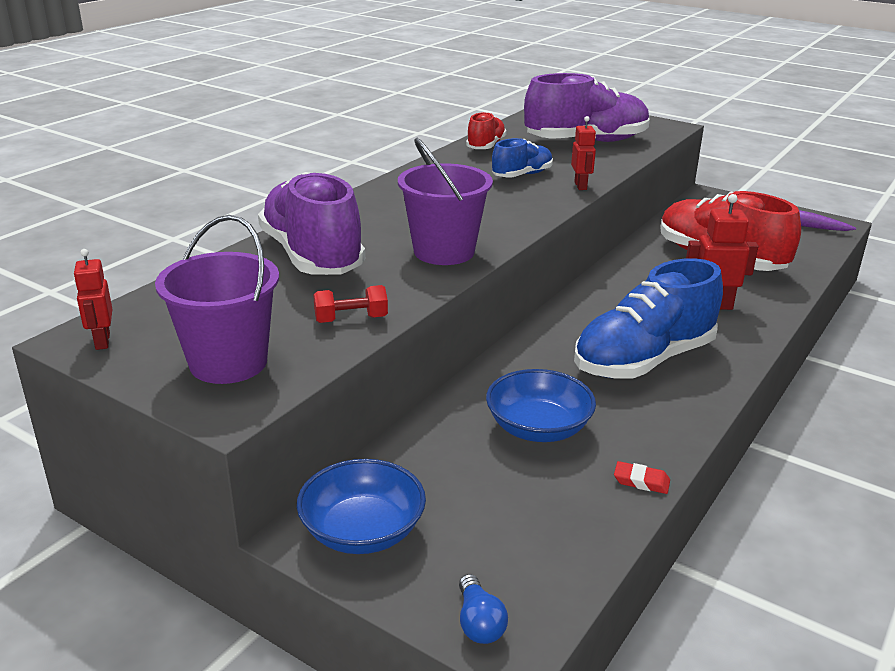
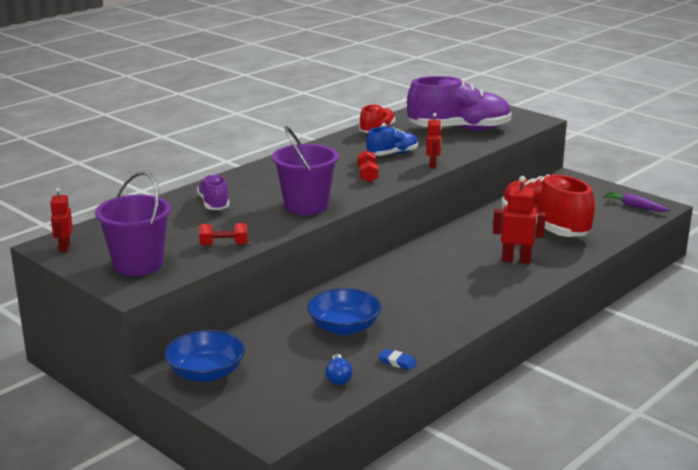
camera: 10 degrees right, 5 degrees down
purple shoe [258,172,365,275] -> purple shoe [197,174,230,210], size x0.52
blue light bulb [459,574,508,644] -> blue light bulb moved to [326,354,352,385]
blue shoe [574,258,723,379] -> none
red eraser [614,461,670,494] -> blue eraser [378,349,417,370]
none -> red dumbbell [358,150,379,183]

